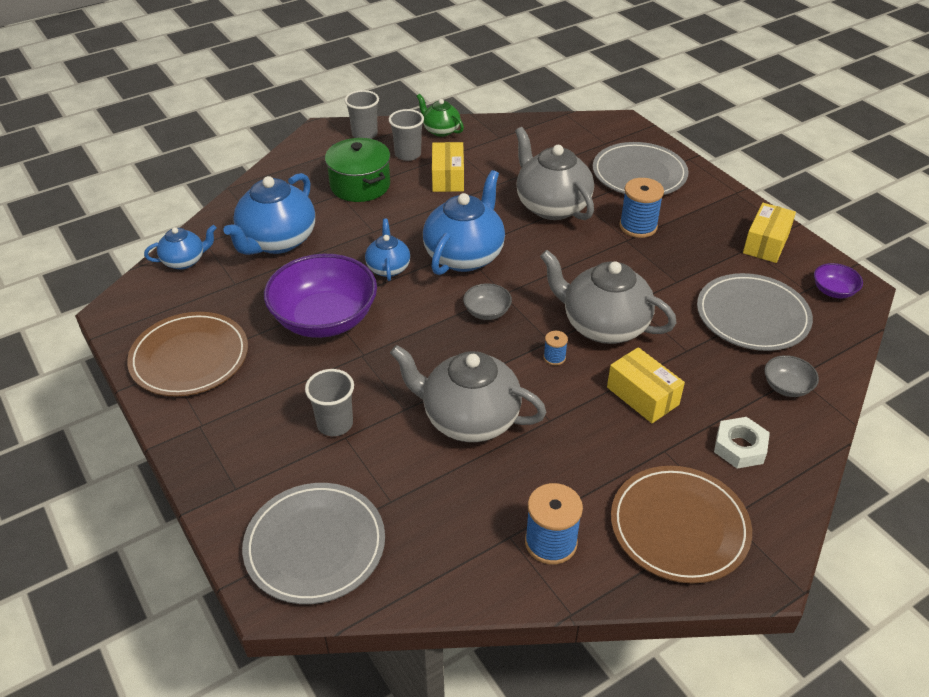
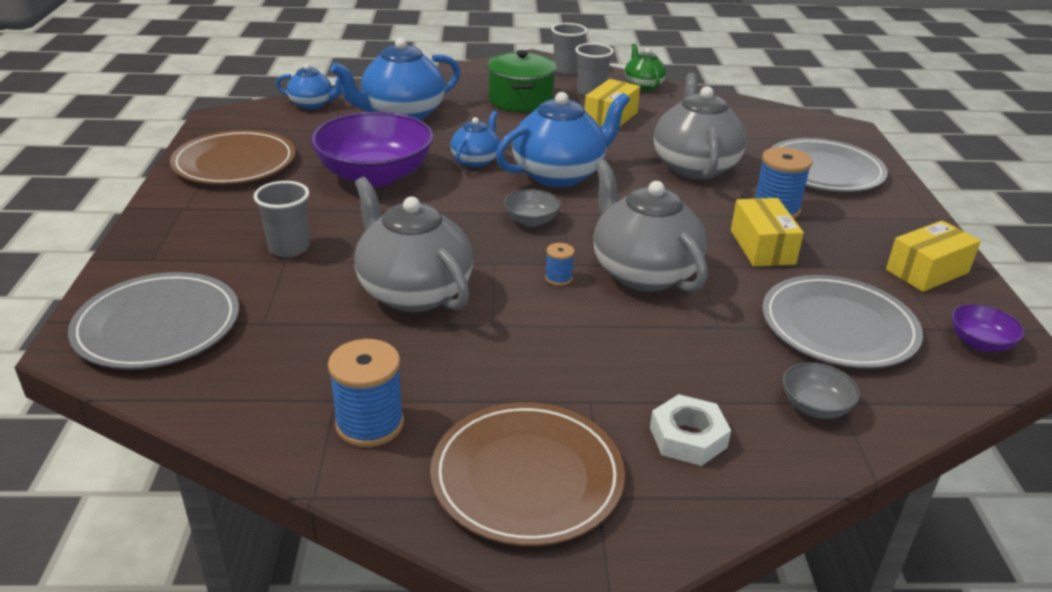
camera: 30 degrees right, 10 degrees down
yellow box [607,347,685,423] -> yellow box moved to [731,198,804,267]

